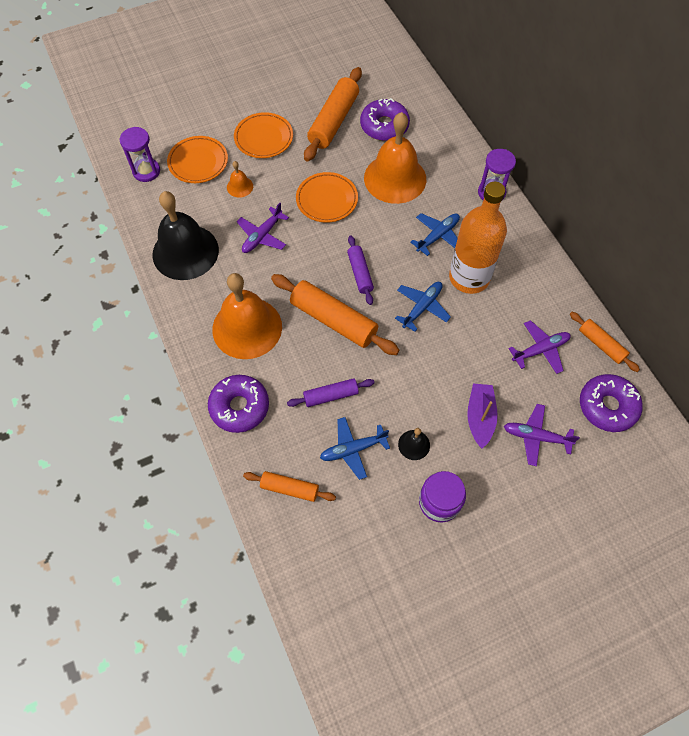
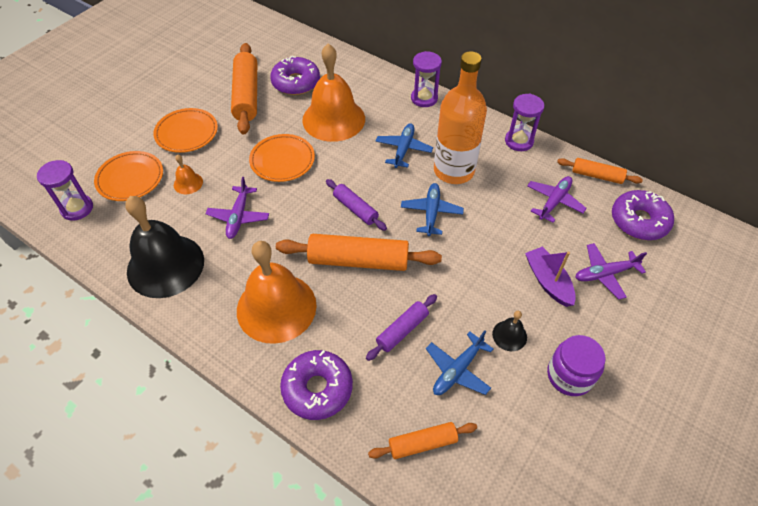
camera: 30 degrees left, 10 degrees down
none -> purple hourglass [505,94,544,151]

